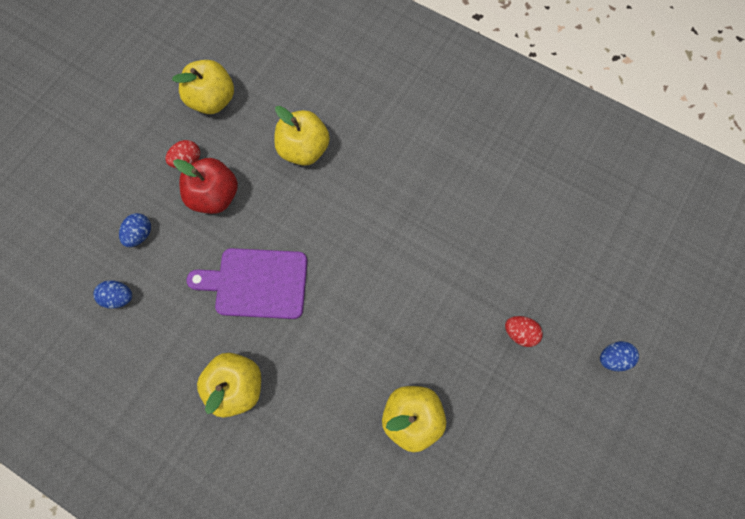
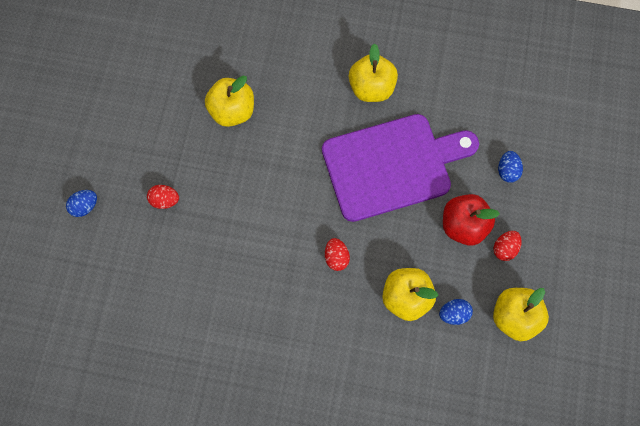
camera: 160 degrees right, 0 degrees up
blue egg [93,280,132,309] -> blue egg moved to [439,299,473,325]
purple cutting board [187,248,308,319] -> purple cutting board [322,114,479,222], size x1.51
none -> red egg [325,238,350,271]

